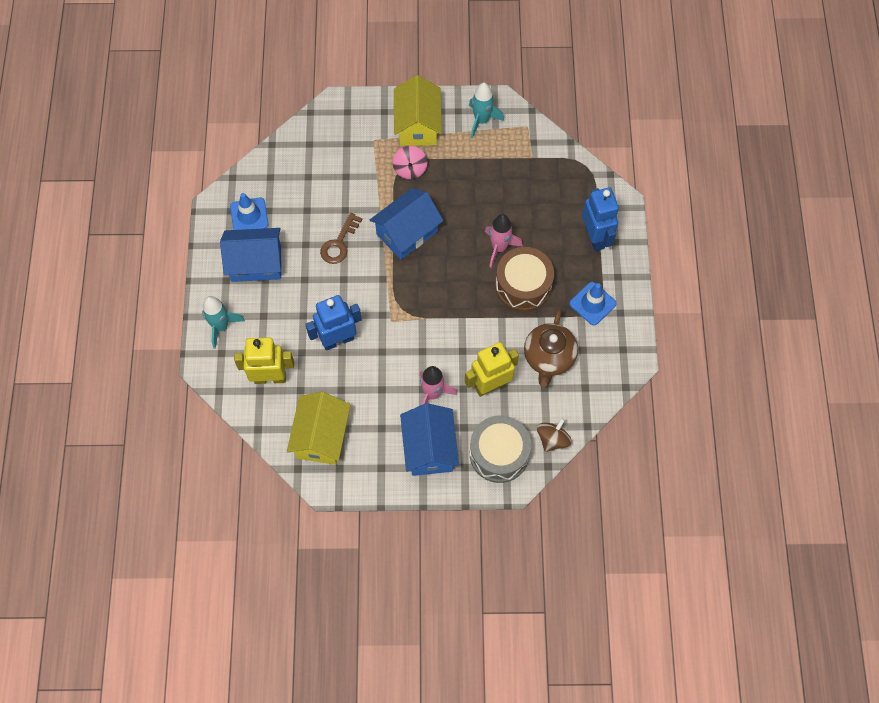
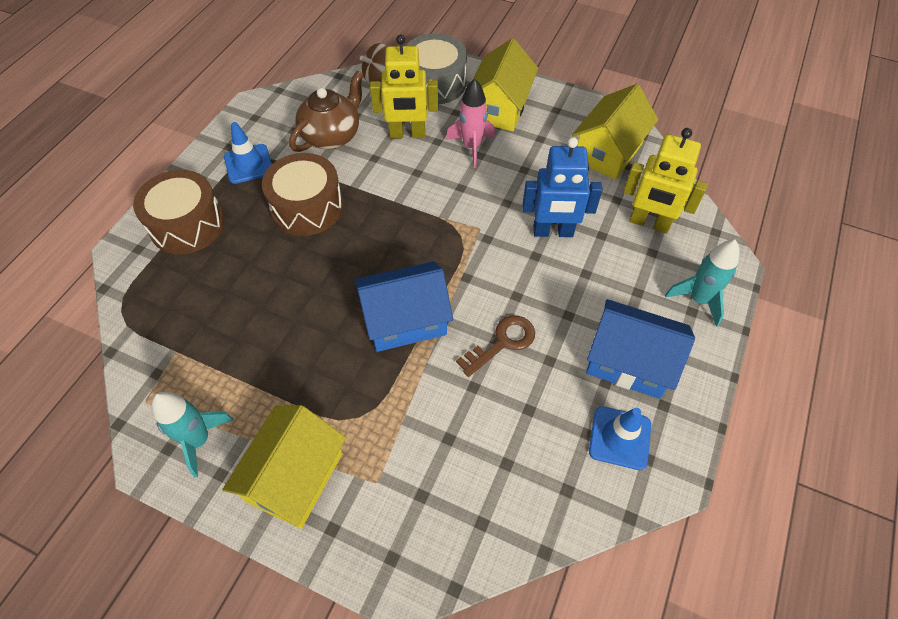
camera: 155 degrees left, 10 degrees down
pink spinning top [393,146,427,179] -> none
blue house [400,403,459,476] -> yellow house [473,38,538,131]
pink rocket [485,214,523,268] -> none
blue robot [582,187,619,251] -> brown drum [133,170,224,254]

